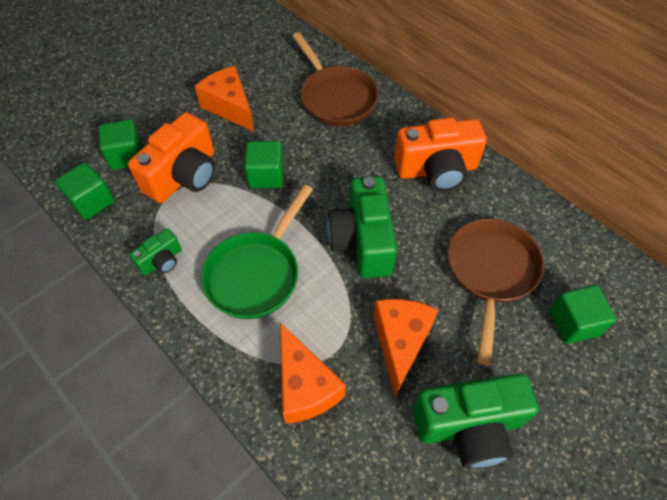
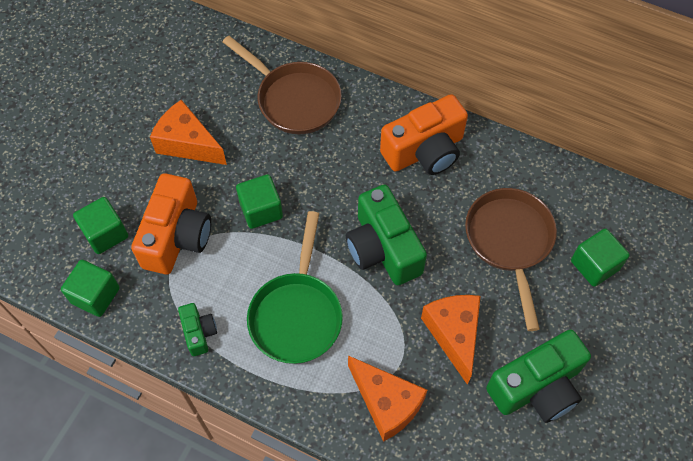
camera: 20 degrees left, 5 degrees up
green camera [129,228,182,275] -> green camera turned 45 degrees counterclockwise [178,303,217,356]

